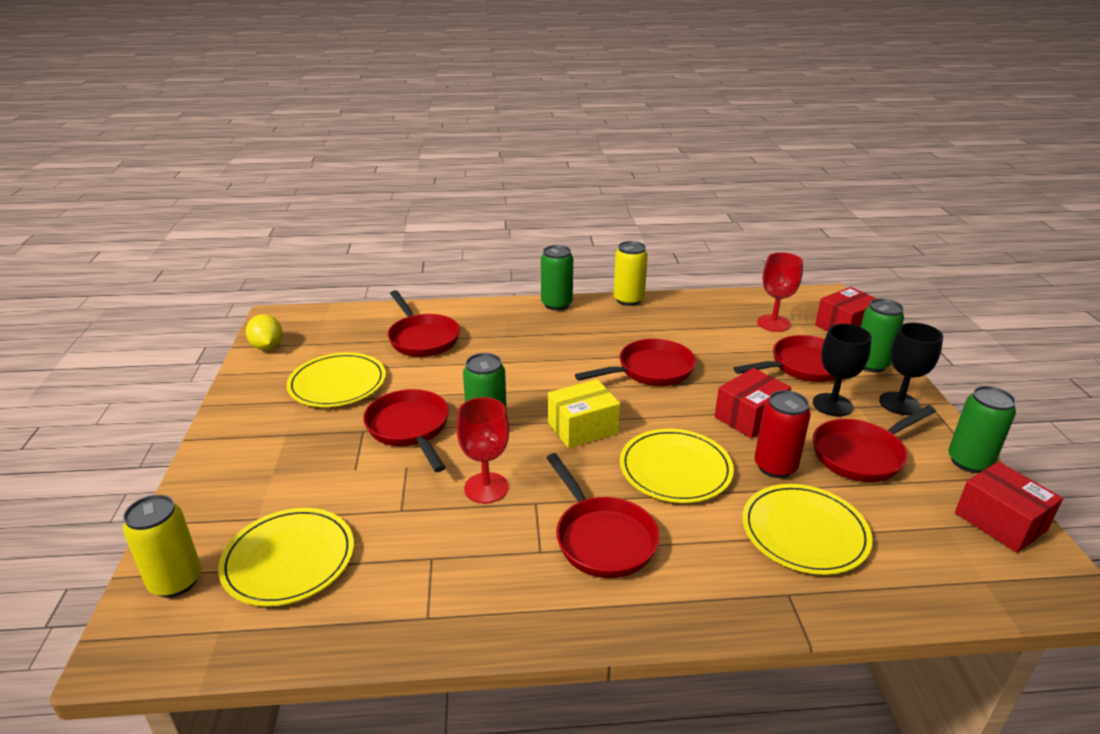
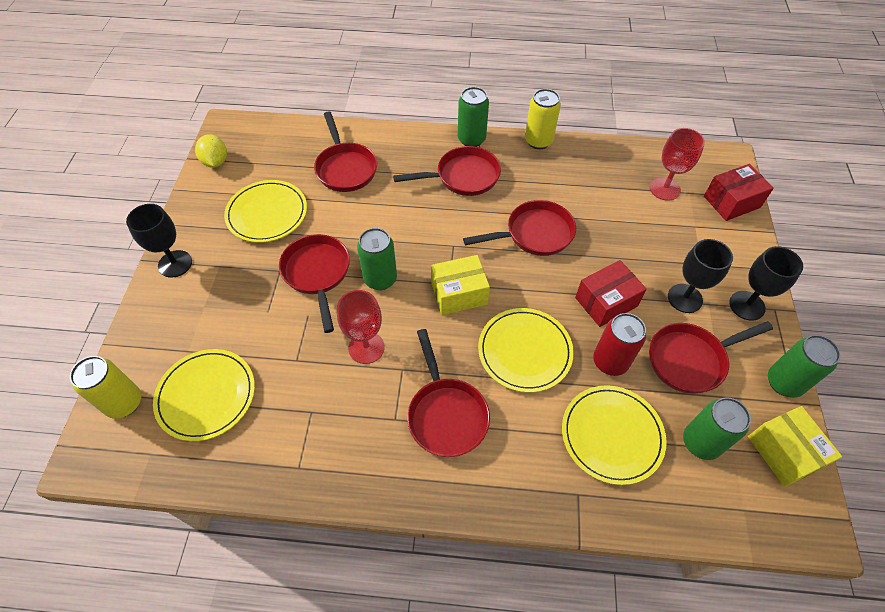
camera: 10 degrees right, 25 degrees up
red pan [733,335,836,382] -> red pan moved to [393,146,501,196]
green can [861,299,904,373] -> green can moved to [683,397,751,460]
red box [955,462,1063,553] -> yellow box [748,406,842,487]
none -> black goblet [126,204,192,278]

